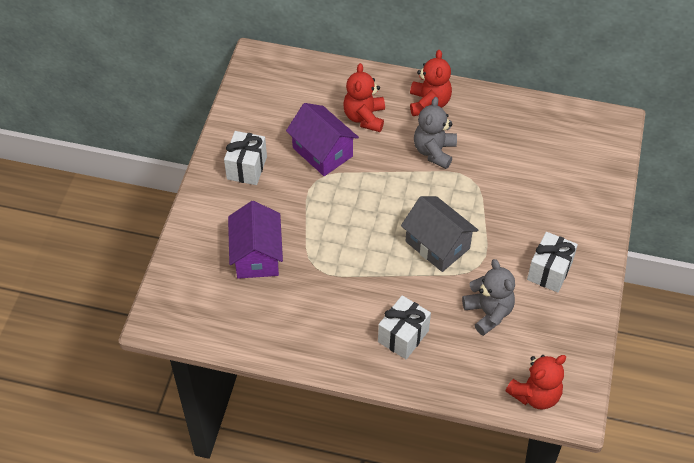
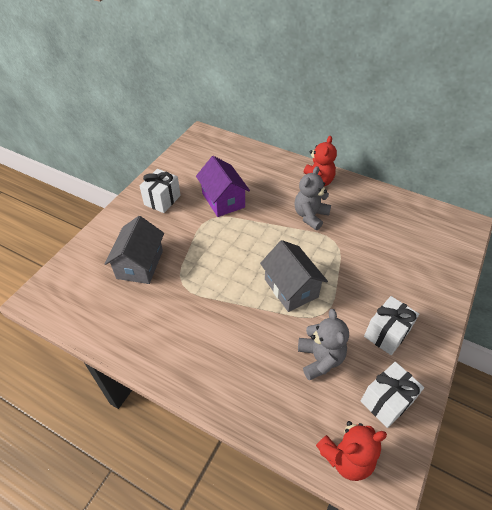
camera: 15 degrees right, 5 degrees down
purple house [228,201,283,279] -> grey house [104,216,164,284]
red teddy bear [343,63,385,132] -> none
white gift [378,295,431,360] -> white gift moved to [361,362,424,428]

